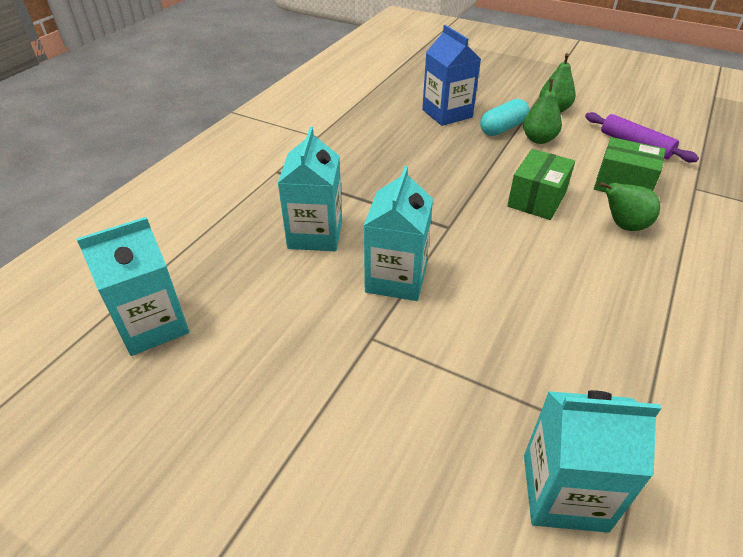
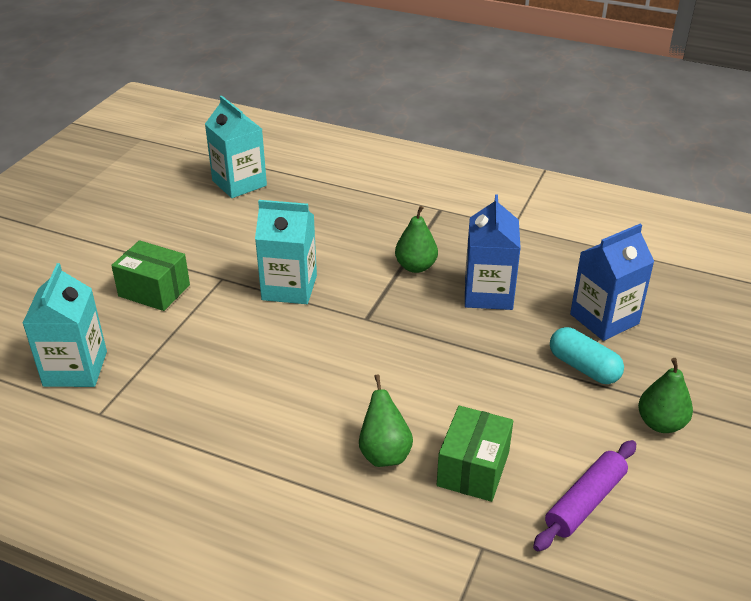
camera: 85 degrees right, 5 degrees down
turquoise carton [278,127,342,251] -> none
green box [507,149,575,220] -> green box moved to [111,240,190,311]
green pear [523,79,562,144] -> green pear moved to [395,206,438,273]
none -> blue carton [465,194,521,310]

